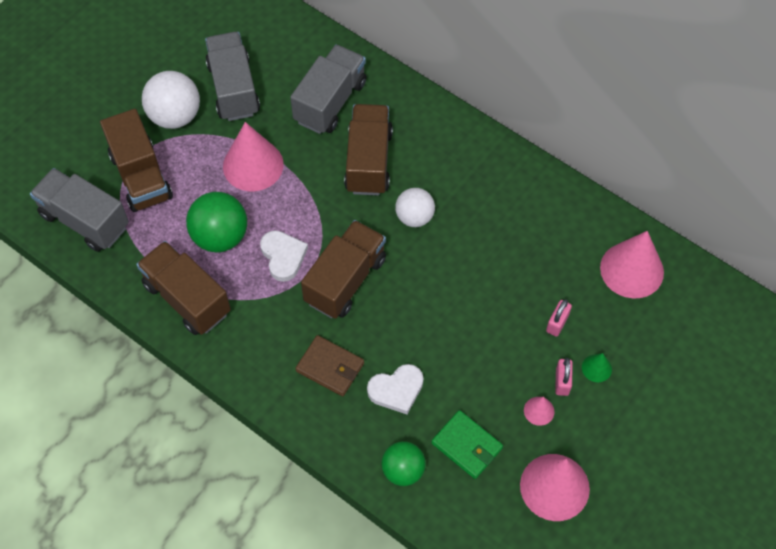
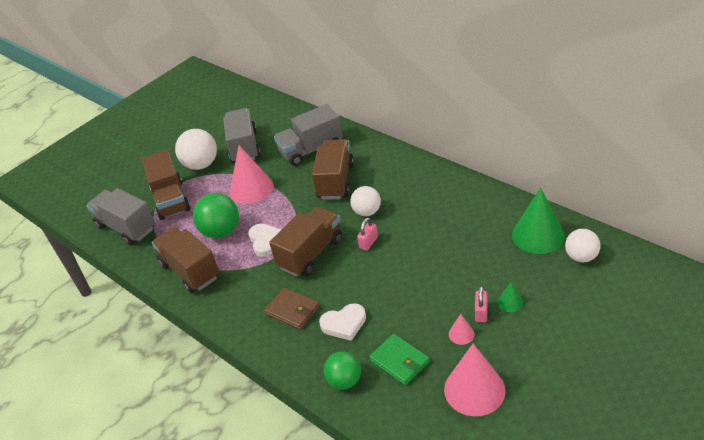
camera: 10 degrees right, 20 degrees down
grey truck [290,45,367,134] -> grey truck turned 150 degrees counterclockwise [274,104,343,166]
pink padlock [546,299,572,337] -> pink padlock moved to [357,218,378,251]
pink cone [600,231,664,298] -> green cone [512,187,565,254]
none -> white ball [565,229,601,262]

